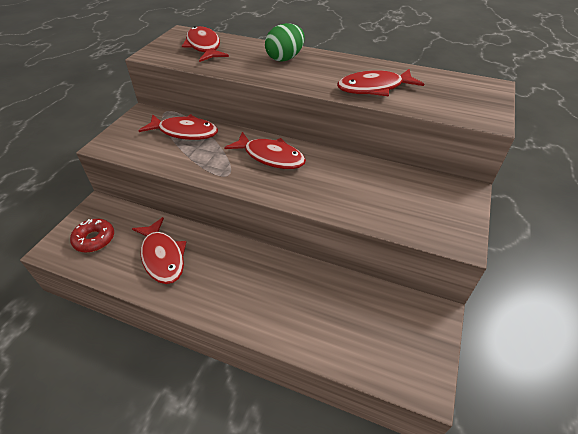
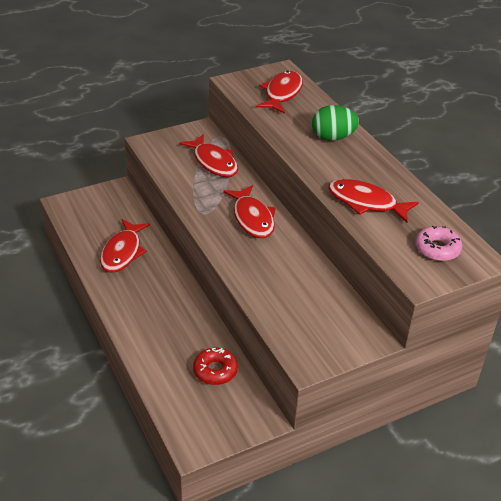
camera: 40 degrees right, 5 degrees down
red donut [70,219,114,253] -> red donut moved to [193,348,238,385]
none -> pink donut [415,226,462,261]

